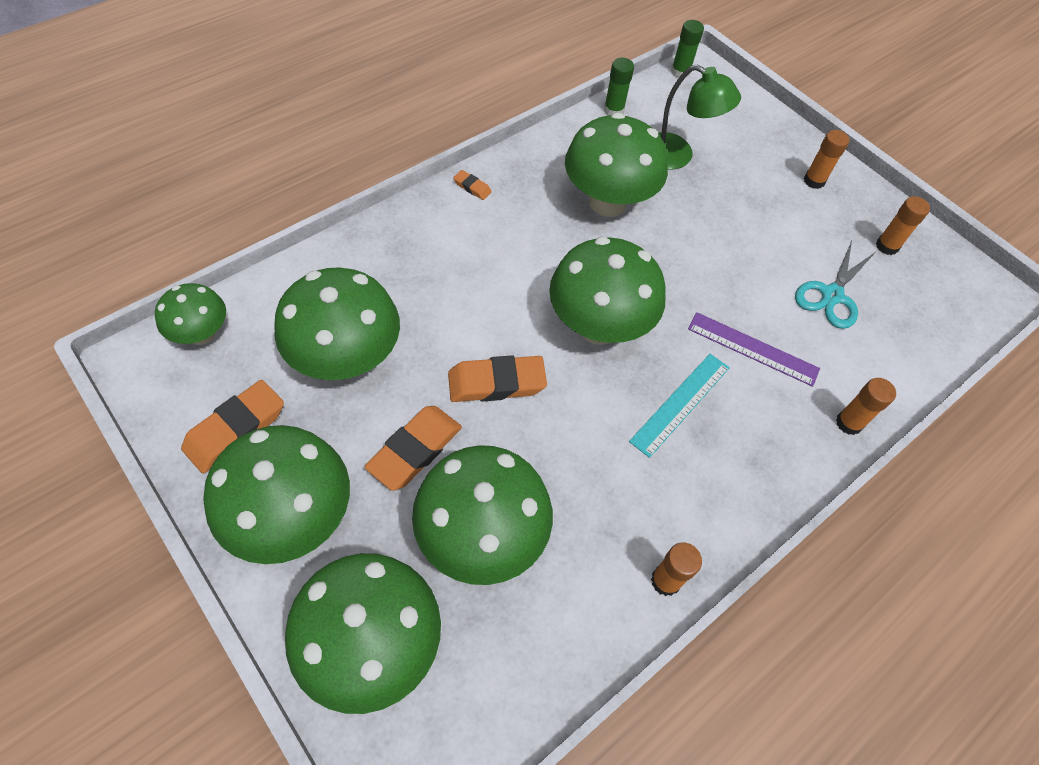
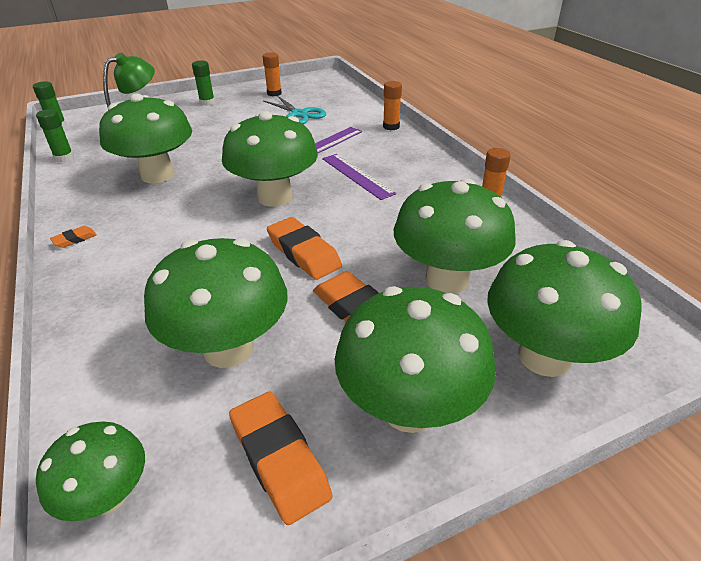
camera: 70 degrees left, 20 degrees down
orange eraser [448,355,547,402] -> orange eraser turned 45 degrees counterclockwise [267,217,342,280]
turquoise ruler [629,354,730,458] -> purple ruler [322,154,396,200]
orange glue stick [804,130,850,189] -> green glue stick [192,60,215,106]

